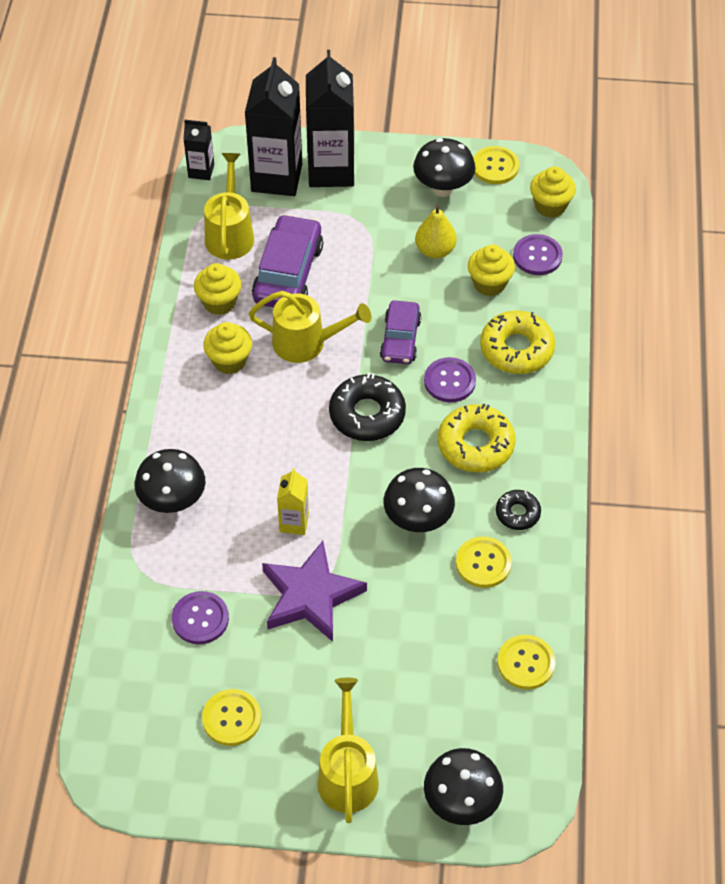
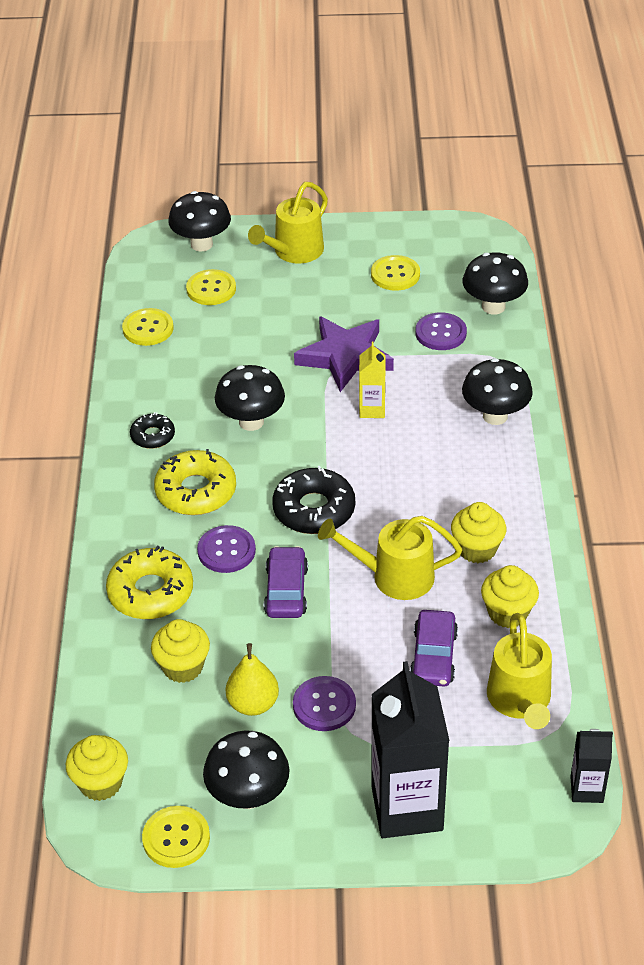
camera: 175 degrees right, 10 degrees down
black carton [245,57,302,196] -> none
purple car [252,214,323,307] -> purple car [410,610,458,686], size x0.65
yellow watering can [317,678,379,823] -> yellow watering can turned 45 degrees clockwise [248,182,328,264]
yellow button [456,537,512,588] -> yellow button moved to [186,269,236,305]
purple button [513,234,563,275] -> purple button moved to [293,676,356,731]
none -> black mushroom [463,252,528,315]

